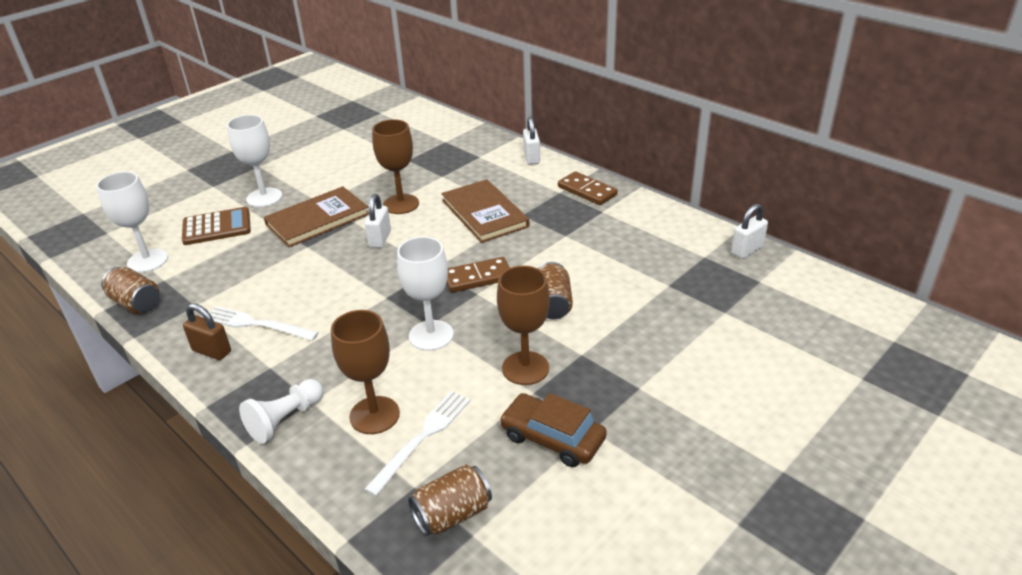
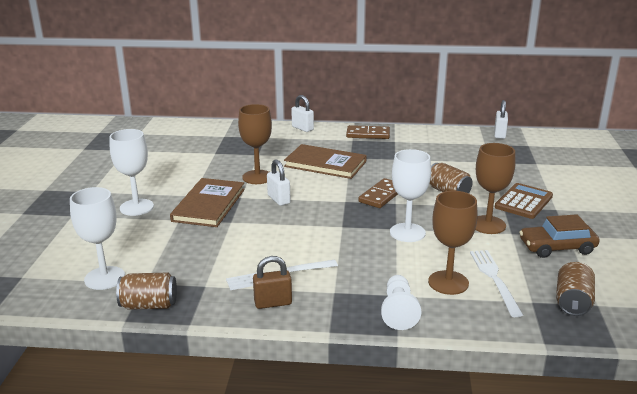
camera: 40 degrees left, 10 degrees down
brown calculator [182,207,251,245] -> brown calculator moved to [495,183,553,219]

